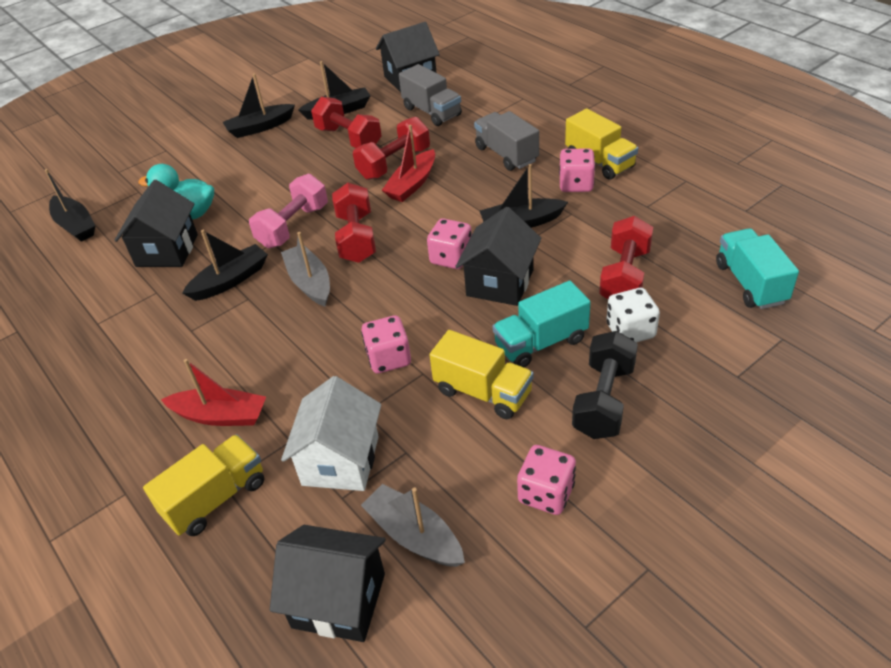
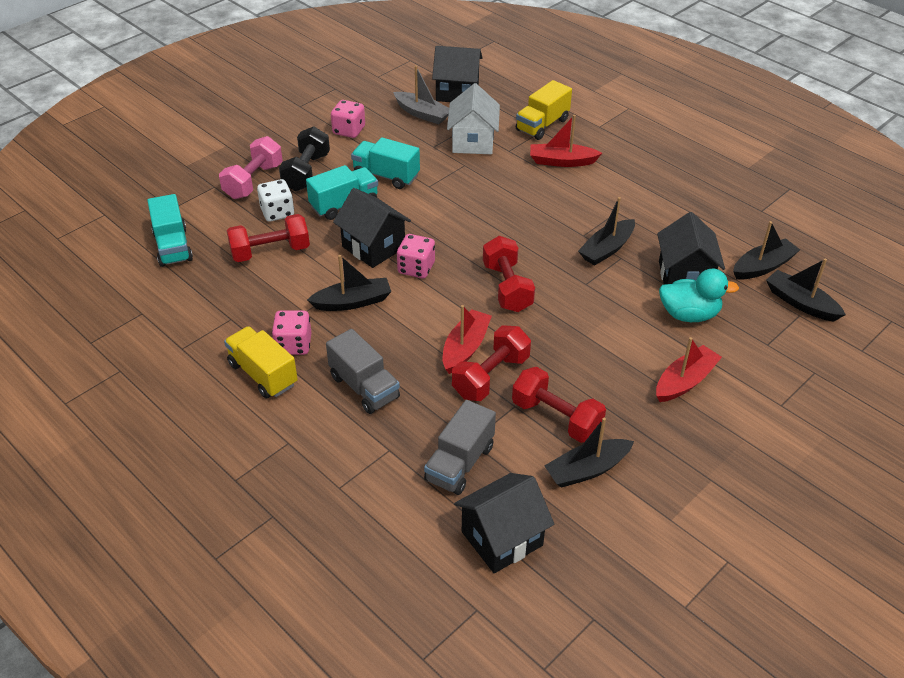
camera: 170 degrees right, 0 degrees up
black boat [223,74,295,138] -> black boat moved to [733,221,800,280]
pink dumbbell [249,174,328,248] -> pink dumbbell moved to [219,136,283,199]
grey boat [281,232,330,307] -> none
pink dice [361,315,411,374] -> none
grey truck [399,64,462,126] -> grey truck turned 105 degrees counterclockwise [424,400,496,495]
yellow truck [429,330,534,419] -> turquoise truck [351,137,420,189]
black house [455,207,541,306] -> black house turned 60 degrees counterclockwise [333,188,411,268]
red dumbbell [599,216,653,299] -> red dumbbell turned 60 degrees clockwise [227,214,310,262]
none -> red boat [656,337,722,402]

